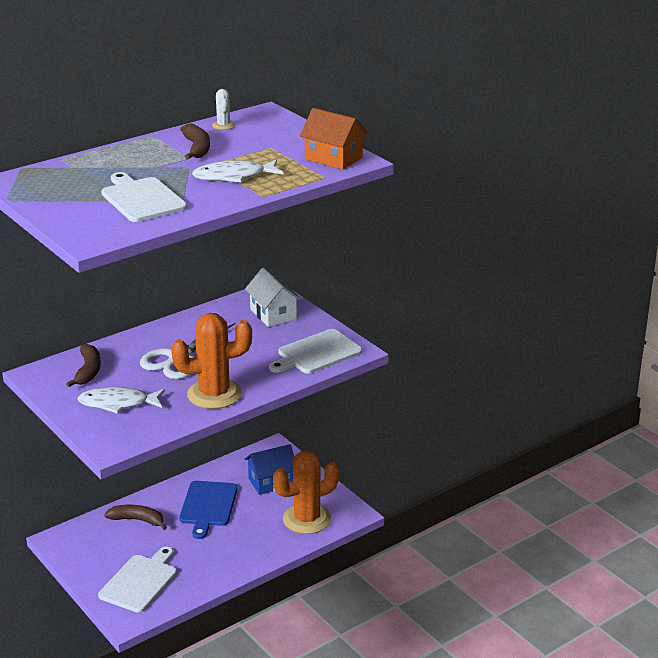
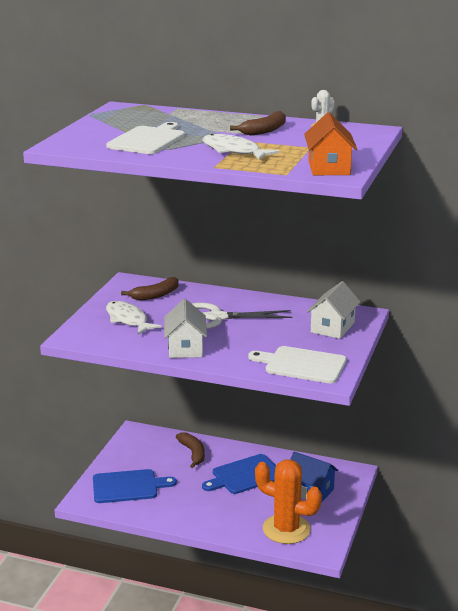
camera: 55 degrees right, 5 degrees down
white cutting board [98,547,177,613] -> blue cutting board [93,469,177,503]
orange cactus [171,313,252,409] -> white house [164,299,207,358]

